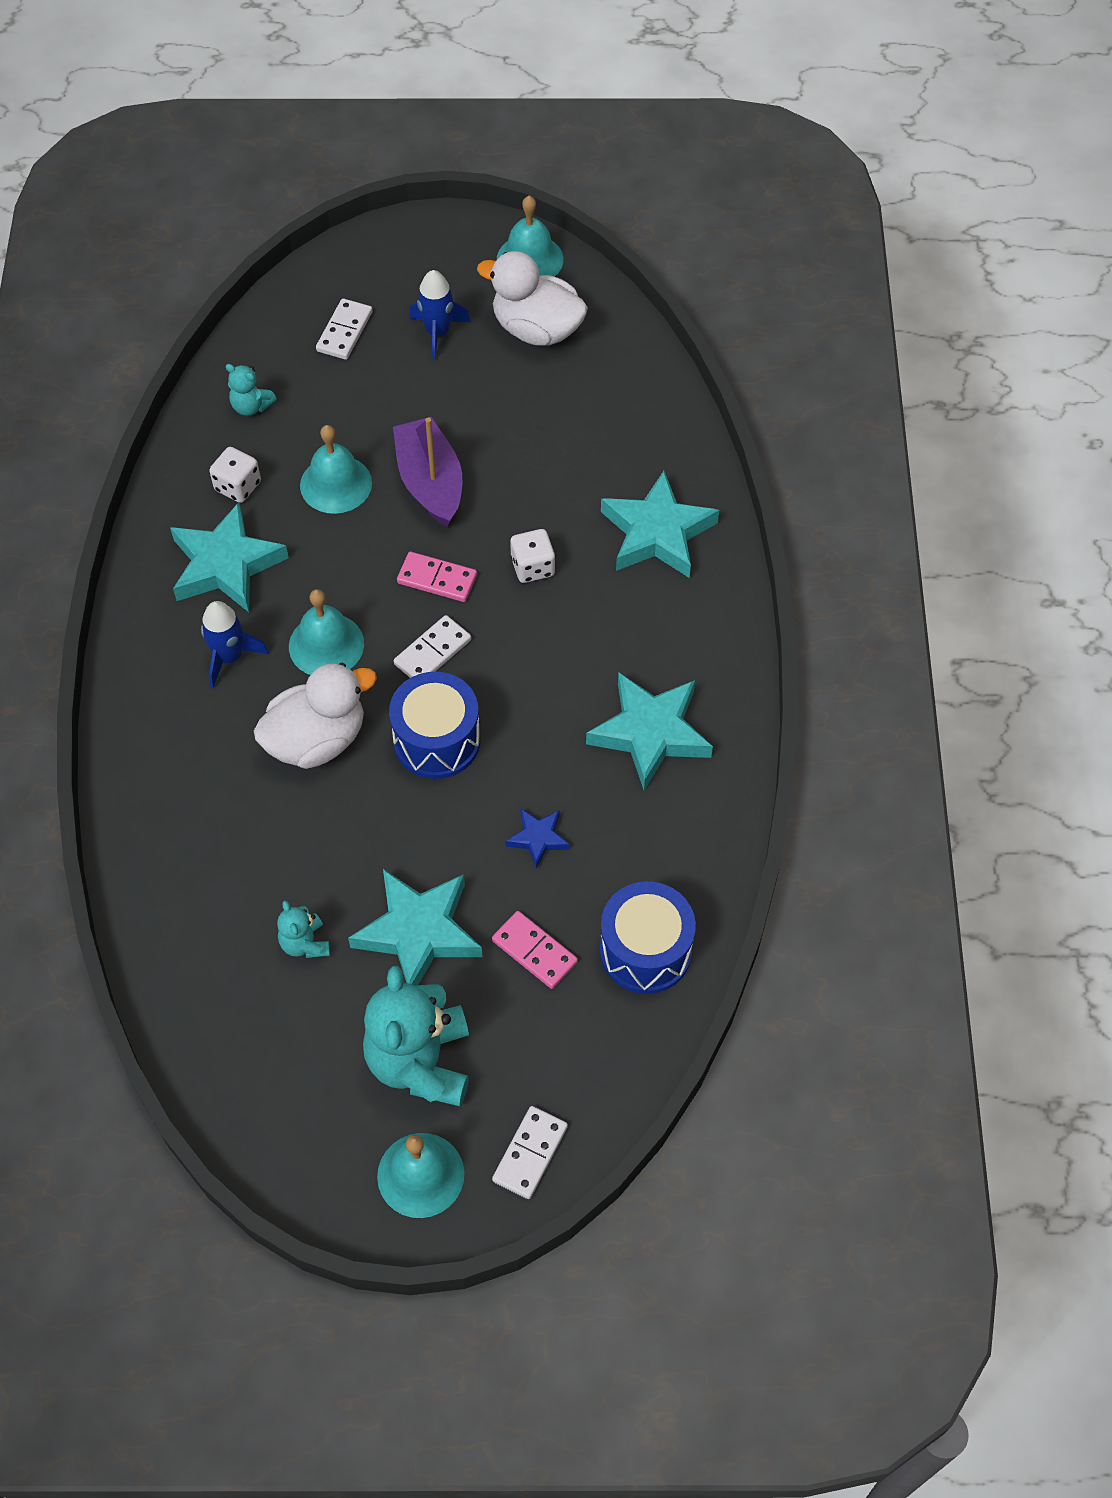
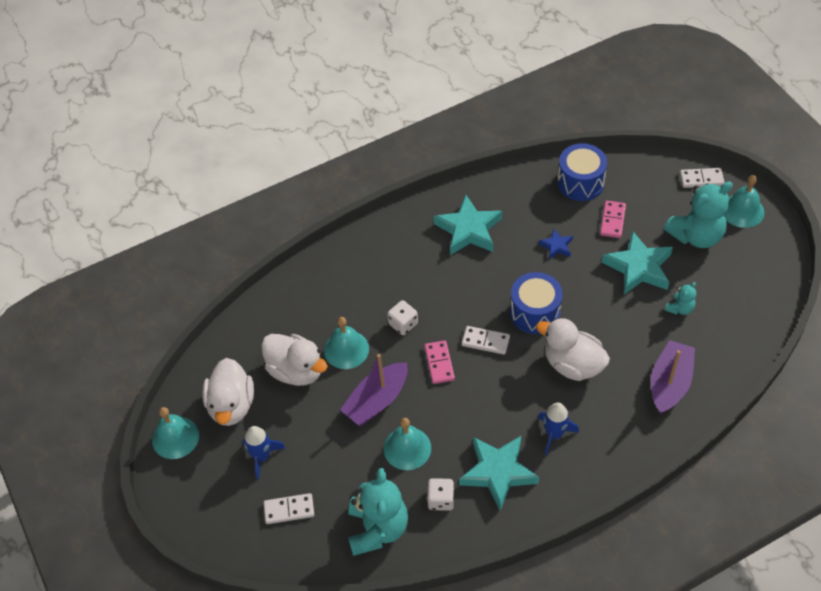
camera: 115 degrees left, 5 degrees down
turquoise teddy bear [225,364,277,416] -> turquoise teddy bear [348,468,408,556], size x2.10
turquoise bell [289,589,364,675] -> turquoise bell moved to [324,317,369,369]
turquoise star [601,471,719,578] -> none
none -> white duck [261,334,328,386]
none -> purple boat [651,340,695,414]

